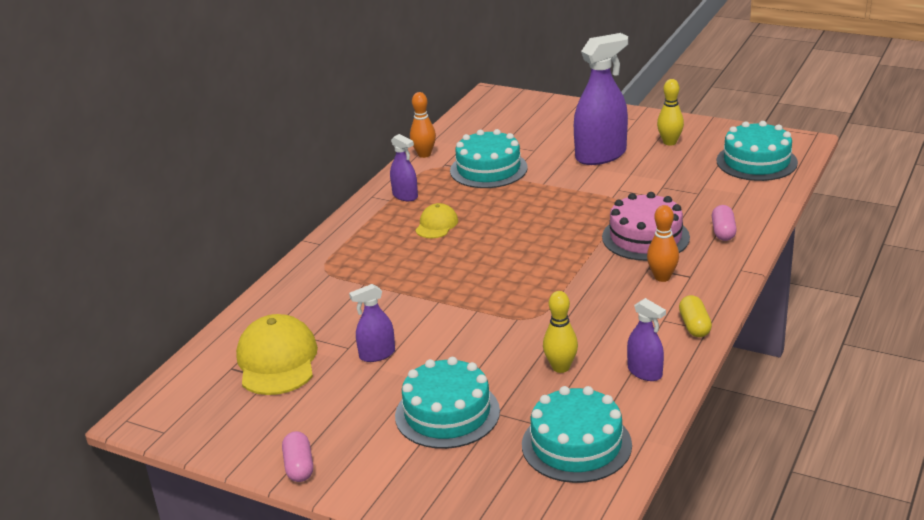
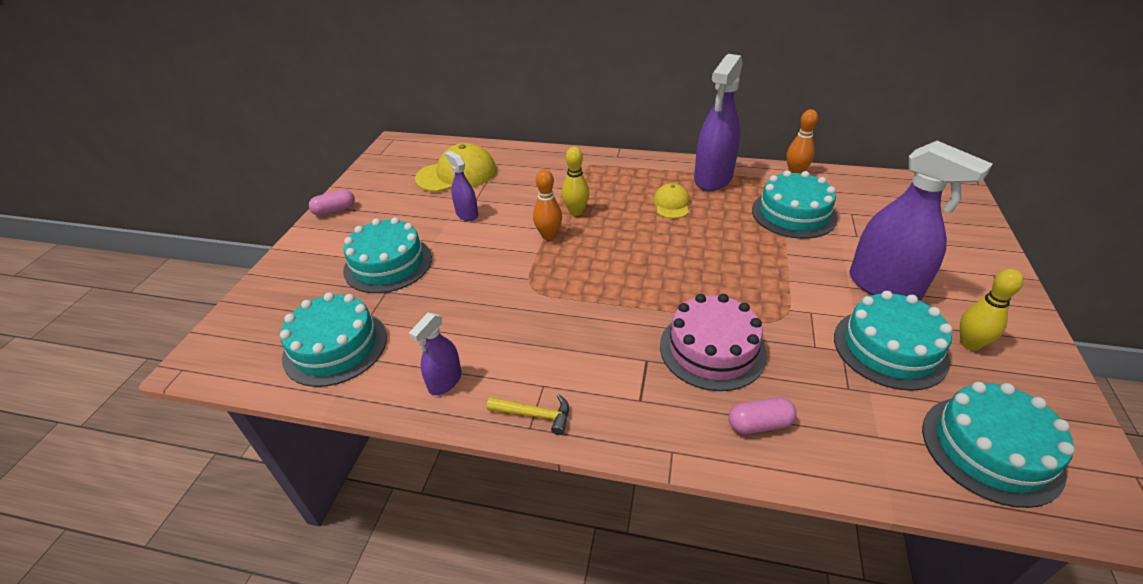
camera: 75 degrees right, 10 degrees up
purple spray bottle [390,134,418,201] -> purple spray bottle [694,54,743,191], size x1.93
yellow cap [415,203,458,238] -> yellow cap turned 90 degrees counterclockwise [653,183,690,219]
yellow bowling pin [543,291,578,373] -> yellow bowling pin moved to [562,147,590,216]
orange bowling pin [647,205,679,282] -> orange bowling pin moved to [533,169,562,240]
yellow capsule [679,295,712,337] -> yellow hammer [487,394,569,435]
none -> turquoise cake [834,291,952,391]

